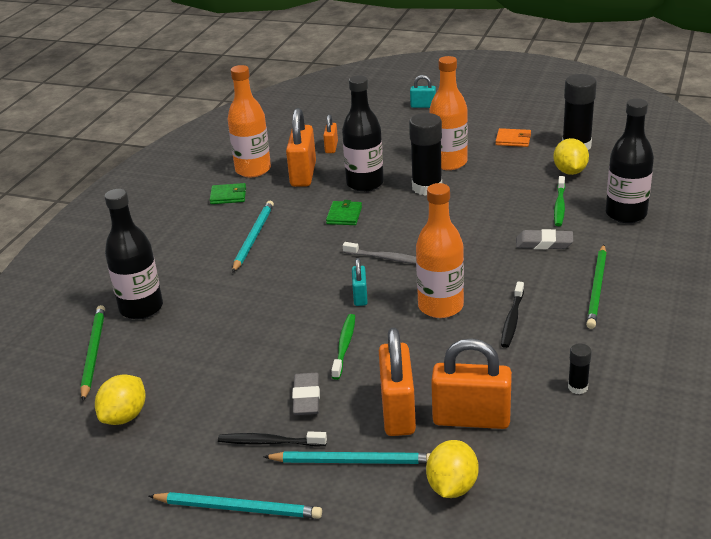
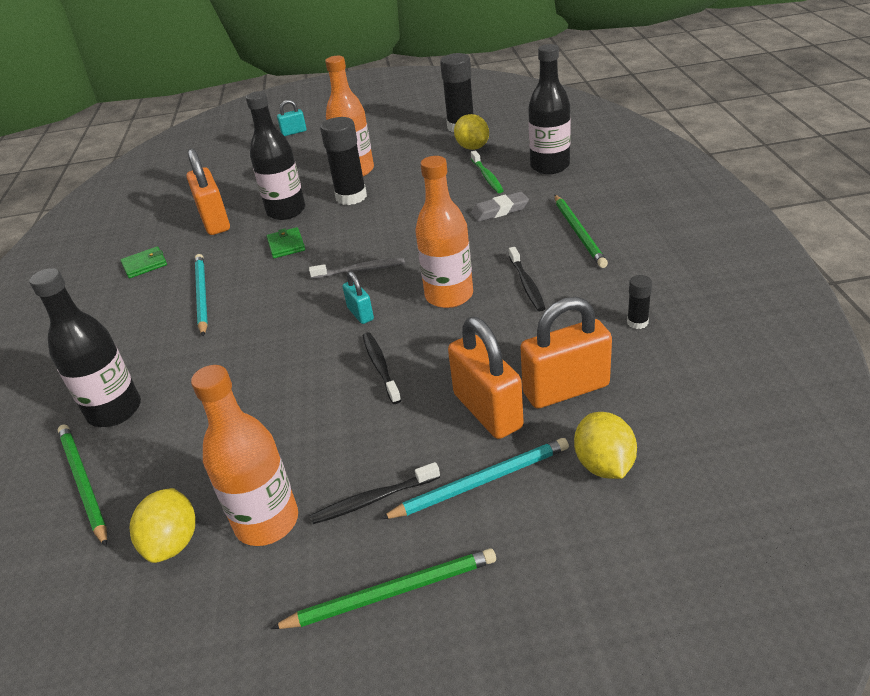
camera: 25 degrees left, 5 degrees up
turquoise pencil [149,492,322,519] -> green pencil [271,548,496,629]
orange bottle [227,65,271,177] -> orange bottle moved to [191,365,298,546]
grey eraser [292,373,320,415] -> none
orange padlock [323,115,338,153] -> none
green toothbrush [331,314,355,380] -> black toothbrush [363,332,401,404]
orange wallet [496,128,531,147] -> none

